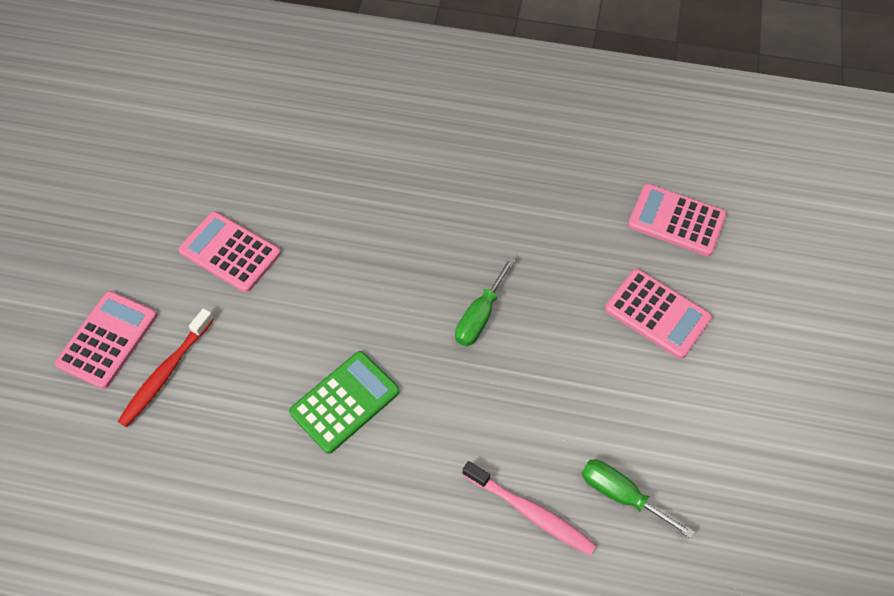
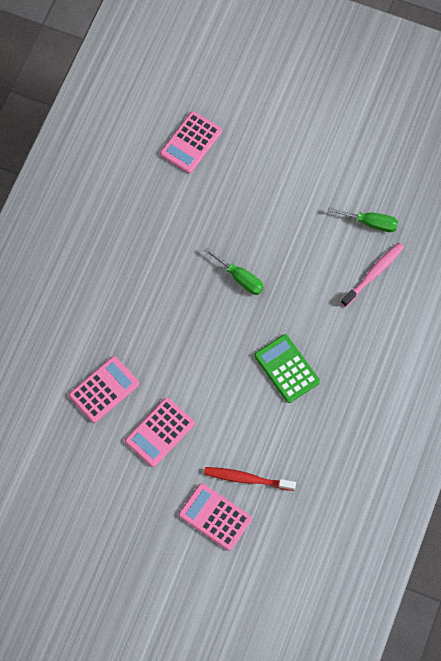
camera: 80 degrees left, 10 degrees up
red toothbrush [117,308,214,427] -> red toothbrush turned 150 degrees clockwise [204,467,296,491]
green screwdriver [582,460,695,539] -> green screwdriver turned 120 degrees counterclockwise [328,207,398,232]
pink calculator [605,269,712,359] -> pink calculator moved to [69,356,139,423]

